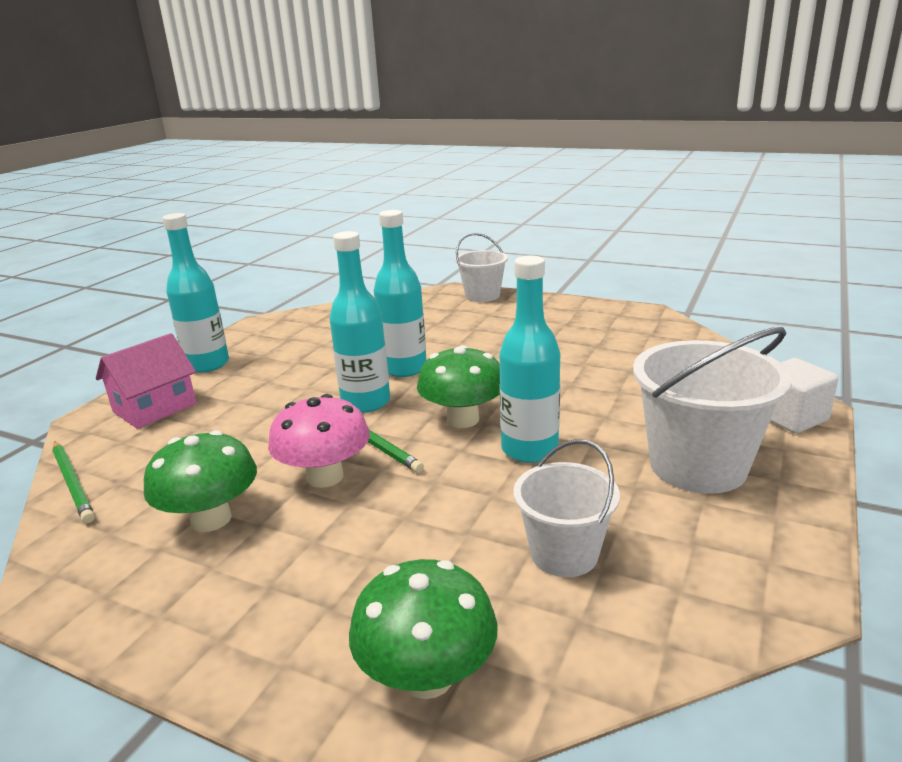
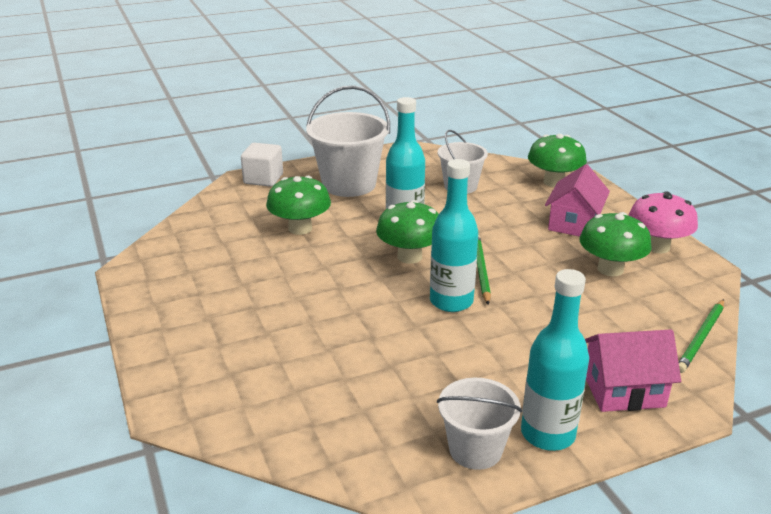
camera: 140 degrees left, 5 degrees up
green pencil [52,441,95,523] -> green pencil turned 150 degrees counterclockwise [679,299,724,373]
pink mushroom [268,394,370,488] -> pink mushroom moved to [628,191,698,253]
turquoise bottle [374,210,427,377] -> none
white bucket [455,233,508,302] -> white bucket moved to [437,378,522,470]
none -> green mushroom [266,176,331,235]
none -> pink house [545,164,610,237]

